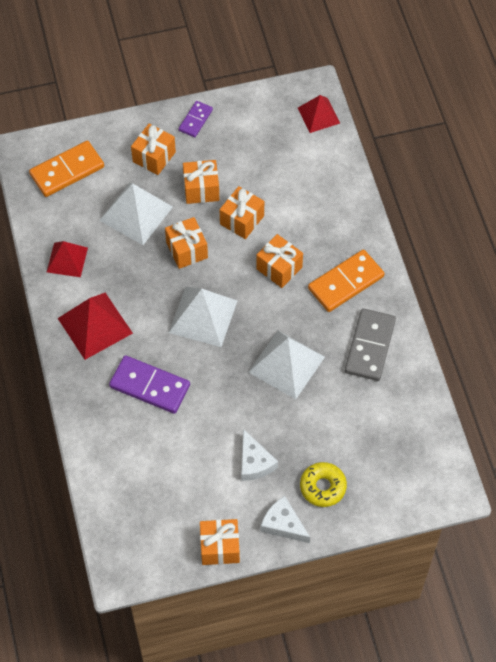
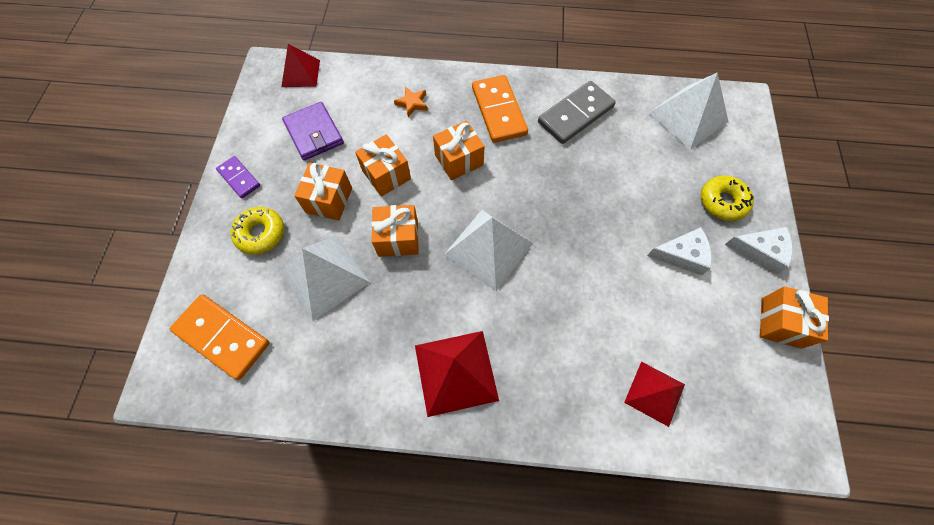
camera: 70 degrees left, 5 degrees up
orange domino [29,141,104,197] -> orange domino turned 45 degrees counterclockwise [170,294,270,380]
red pyramid [47,241,88,277] -> red pyramid moved to [624,362,685,427]
purple domino [109,355,190,414] -> none
orange gift [131,123,176,175] -> yellow donut [231,207,284,255]
white pyramid [248,331,325,399] -> white pyramid moved to [648,72,729,150]
white cheese [261,496,310,543] -> white cheese turned 135 degrees counterclockwise [725,227,793,274]
grey domino [345,308,396,381] -> grey domino turned 75 degrees counterclockwise [538,81,616,144]
none -> purple wallet [282,102,344,160]
none -> orange star [394,87,427,117]

